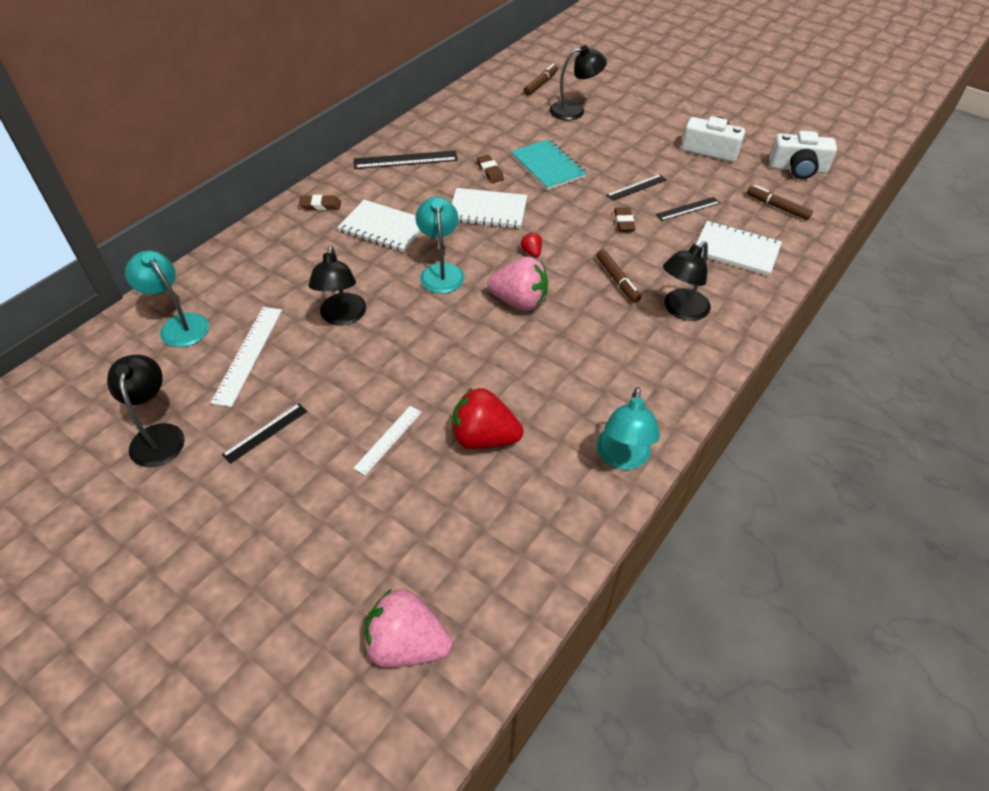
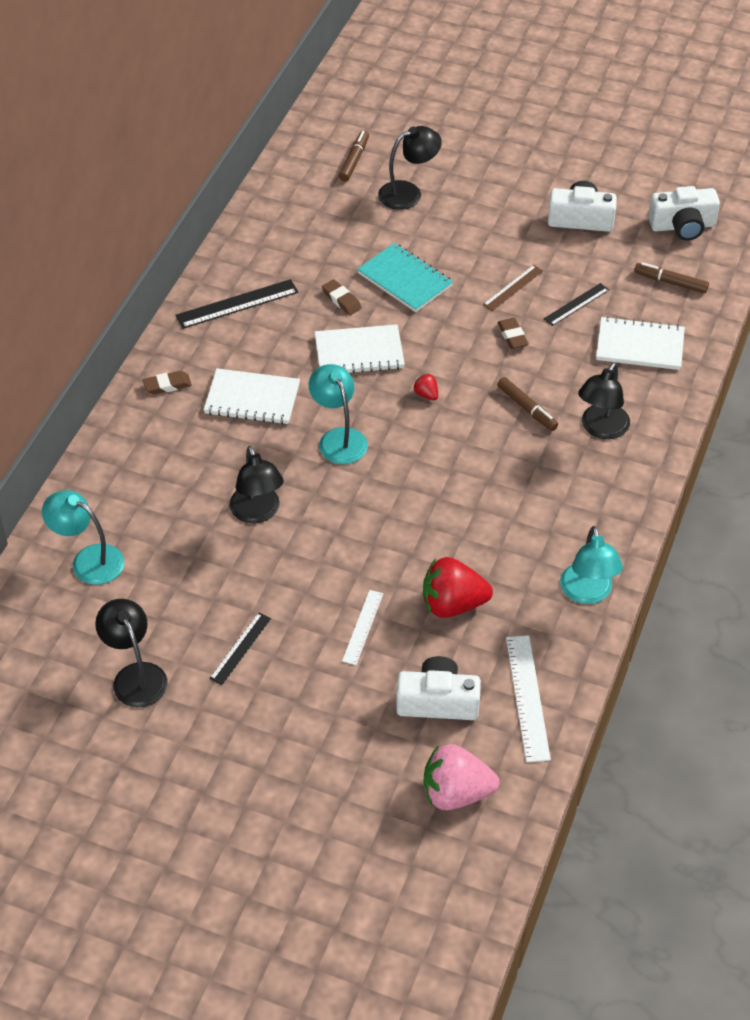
camera: 15 degrees left, 0 degrees up
white ruler [210,307,282,407] -> white ruler moved to [506,635,551,762]
pink strawberry [487,257,548,311] -> none
black ruler [607,174,667,201] -> brown ruler [483,265,543,311]
none -> white camera [396,656,481,720]

